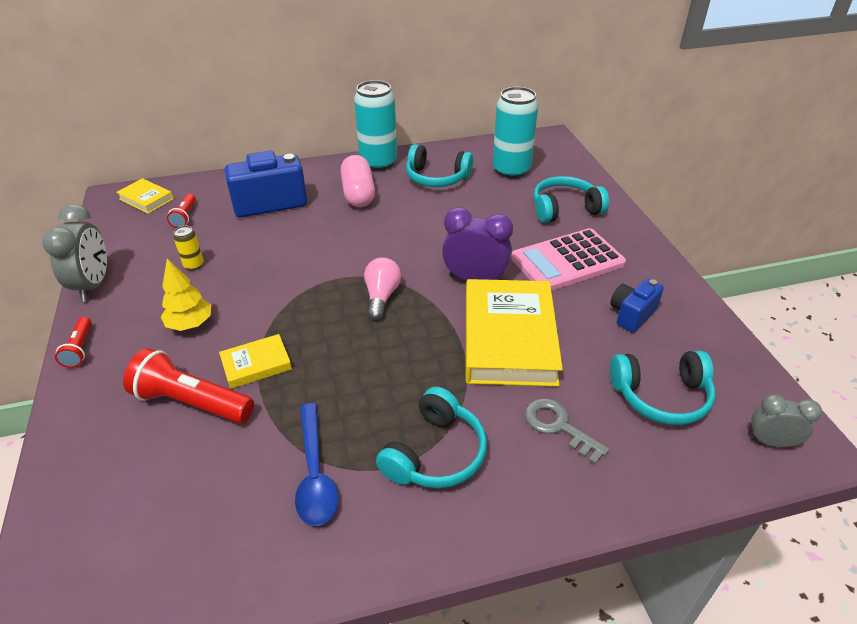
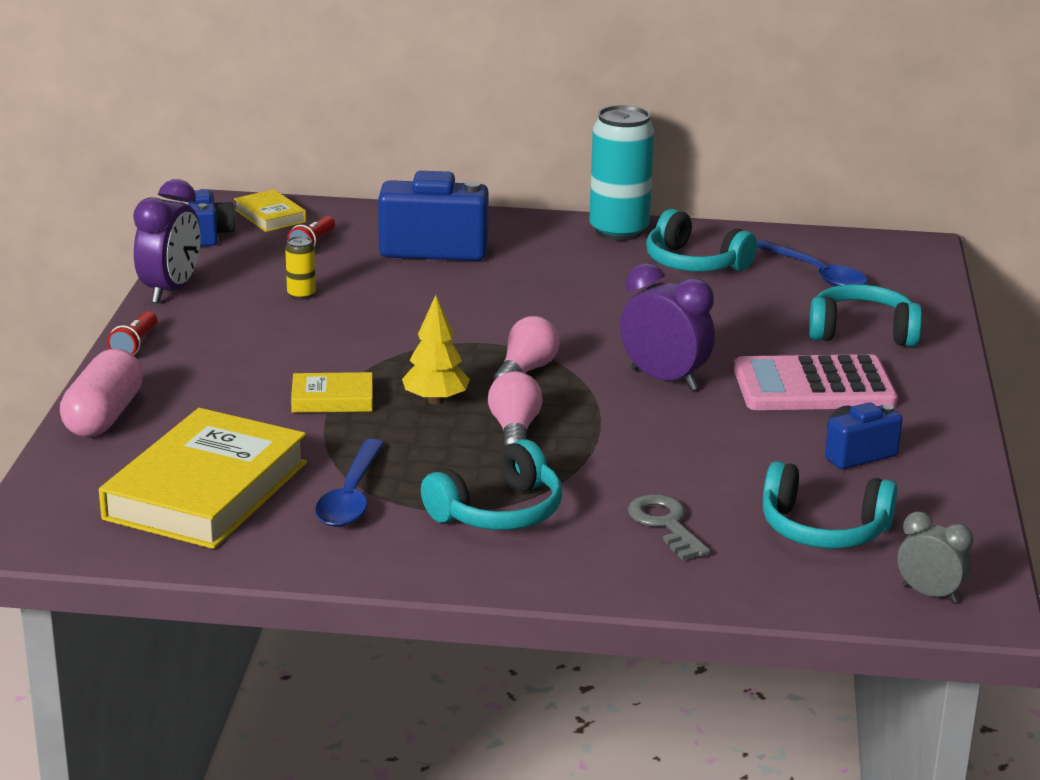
camera: 20 degrees right, 15 degrees down
grey clock [42,204,107,301] -> purple clock [133,179,201,304]
red flashlight [123,348,254,424] -> none
yellow tree [161,258,211,331] -> yellow tree moved to [402,295,470,405]
pink capsule [341,155,375,207] -> pink capsule moved to [60,349,143,437]
yellow book [466,279,563,387] -> yellow book moved to [99,408,307,549]
turquoise can [493,87,538,178] -> blue spoon [757,240,868,287]
none -> blue camera [188,190,236,246]
none -> pink light bulb [488,371,543,447]

